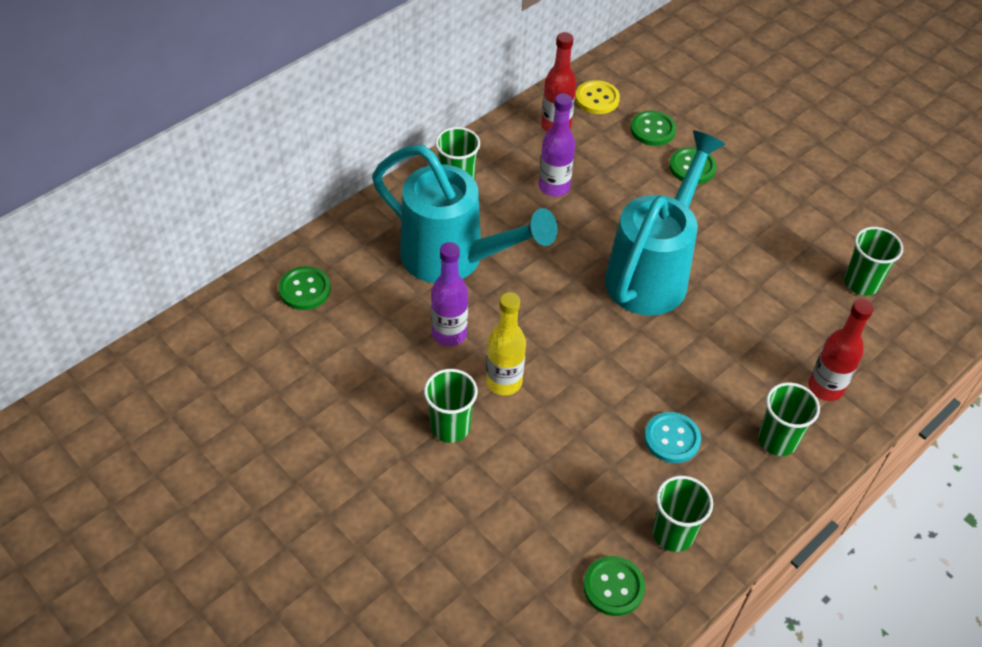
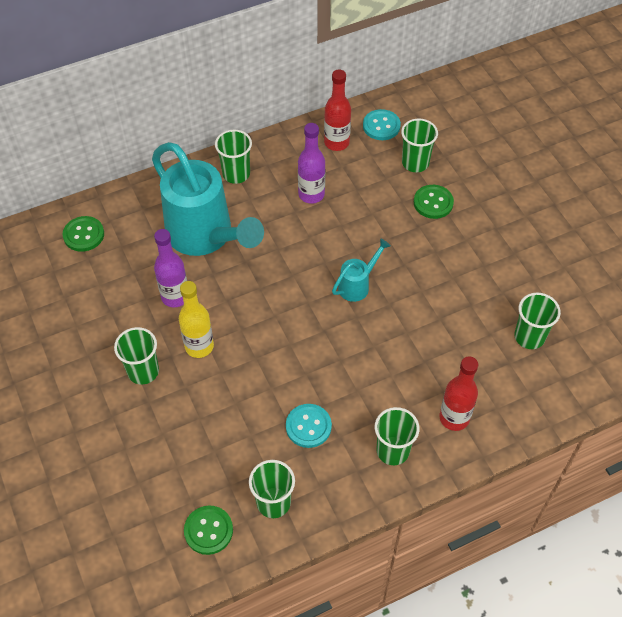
camera: 20 degrees right, 5 degrees up
yellow button [575,80,620,114] -> turquoise button [363,109,401,140]
turquoise watering can [605,130,725,315] -> turquoise watering can [332,238,391,302], size x0.45
green button [630,111,676,146] -> green cup [401,119,438,172]

